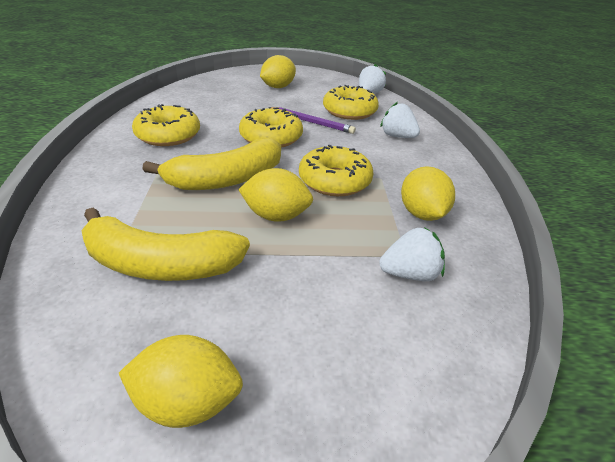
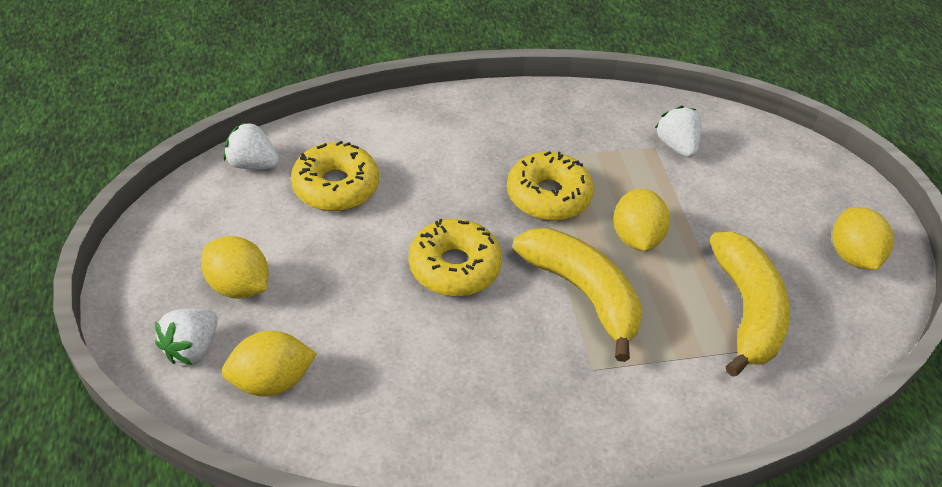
camera: 100 degrees left, 10 degrees up
yellow donut [132,104,200,146] -> none
purple pencil [268,107,356,134] -> none
white strawberry [380,102,420,138] -> white strawberry moved to [155,309,218,365]
yellow lemon [401,166,455,221] -> yellow lemon moved to [222,331,317,396]

